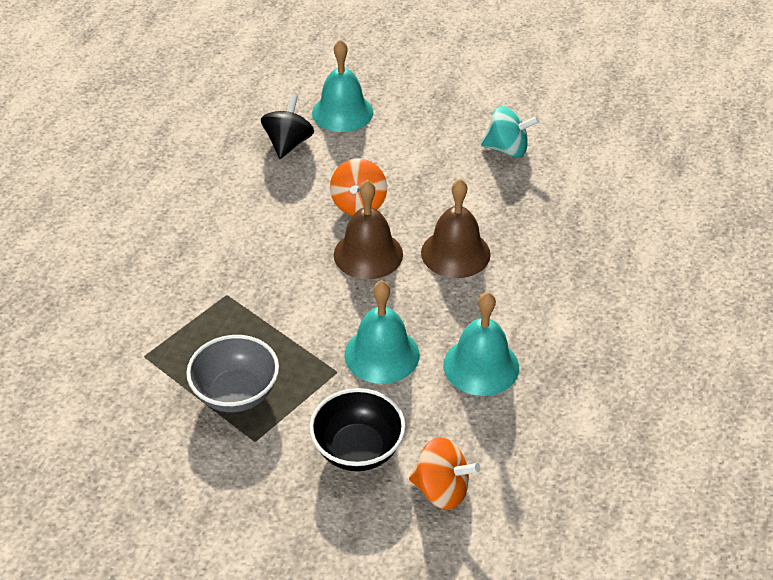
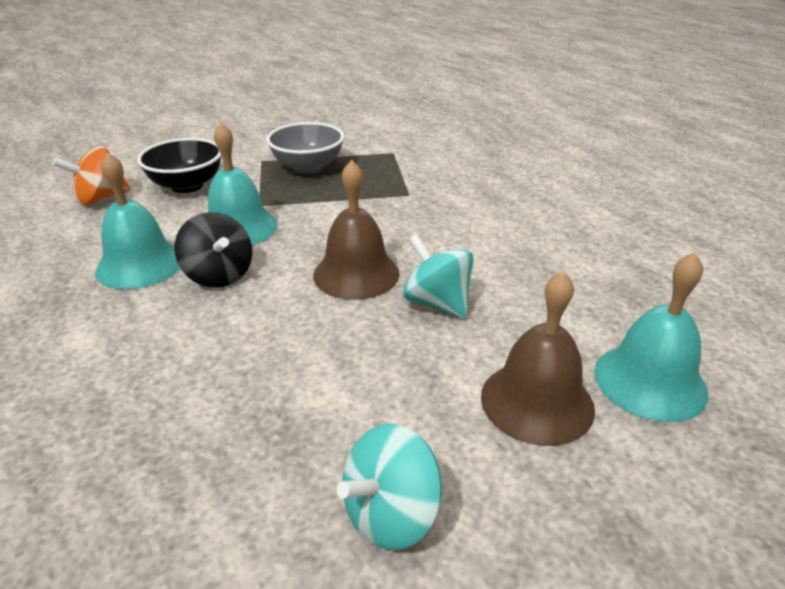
camera: 130 degrees right, 10 degrees down
black spinning top [261,94,314,159] -> black spinning top moved to [174,212,252,288]
orange spinning top [330,159,387,216] -> turquoise spinning top [403,234,474,319]
brown bell [421,179,491,278] -> brown bell moved to [481,271,595,446]

